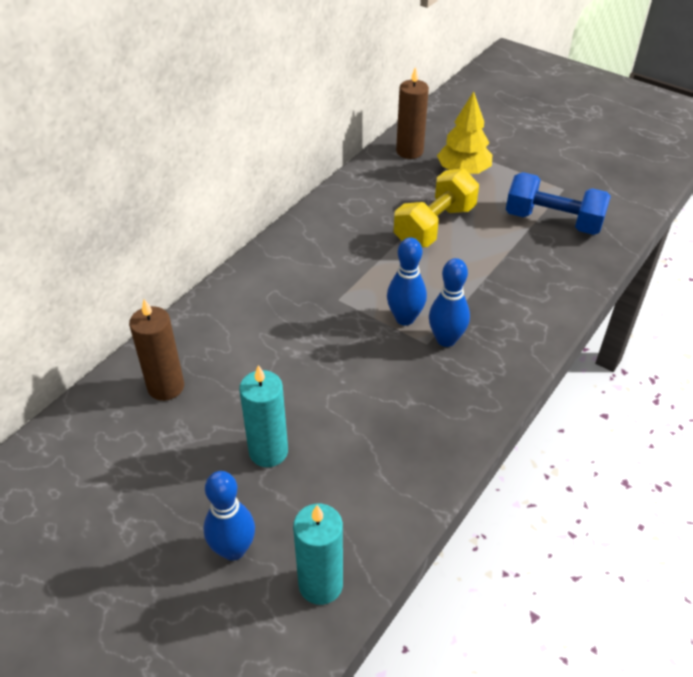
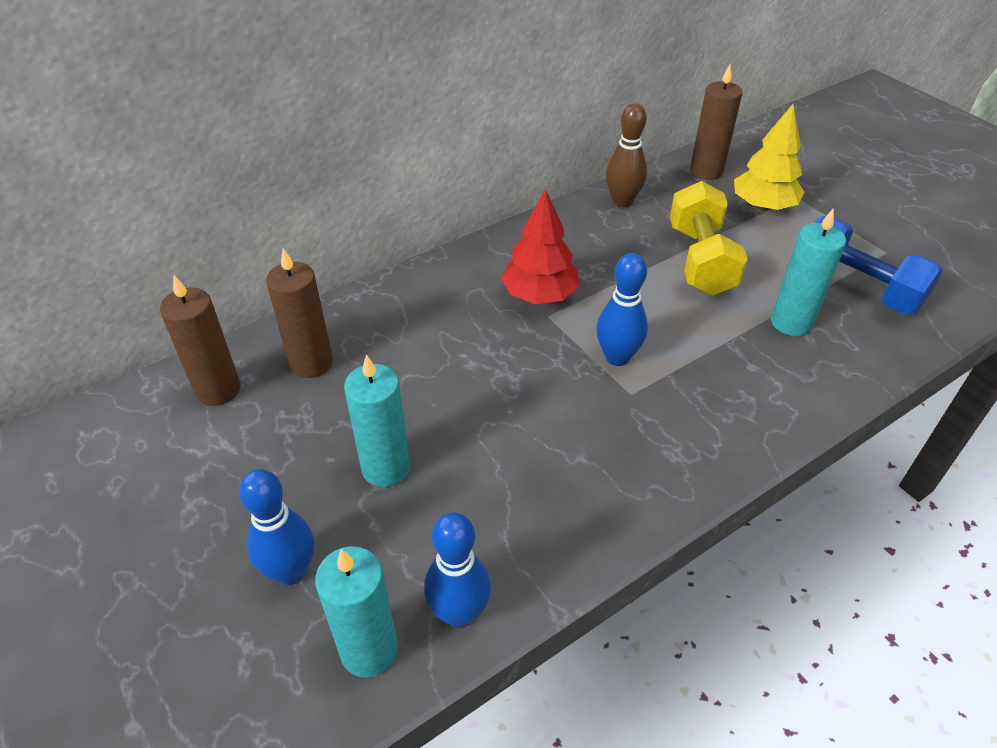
camera: 20 degrees right, 0 degrees up
yellow dumbbell [394,168,479,247] -> yellow dumbbell turned 60 degrees counterclockwise [670,181,748,295]
blue bowling pin [429,258,470,347] -> blue bowling pin moved to [424,512,491,628]
none -> brown candle [160,275,240,406]
none -> red tree [501,189,579,304]
none -> brown bowling pin [606,103,647,207]
none -> turquoise candle [771,208,846,336]

